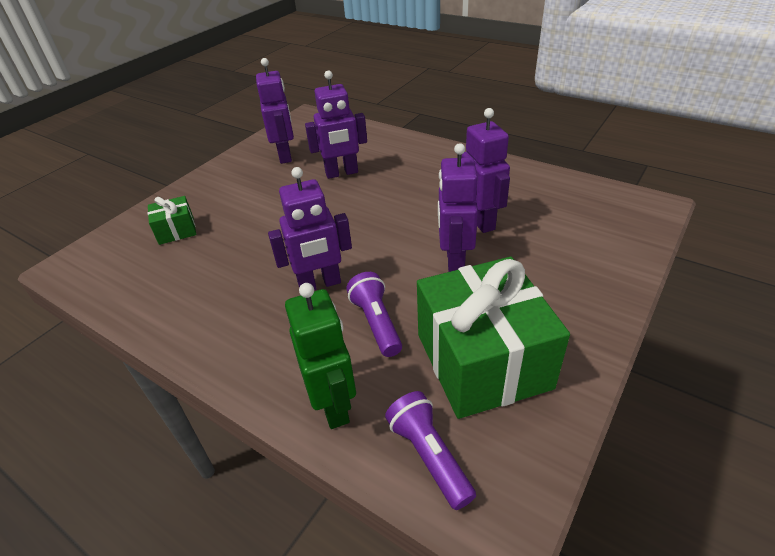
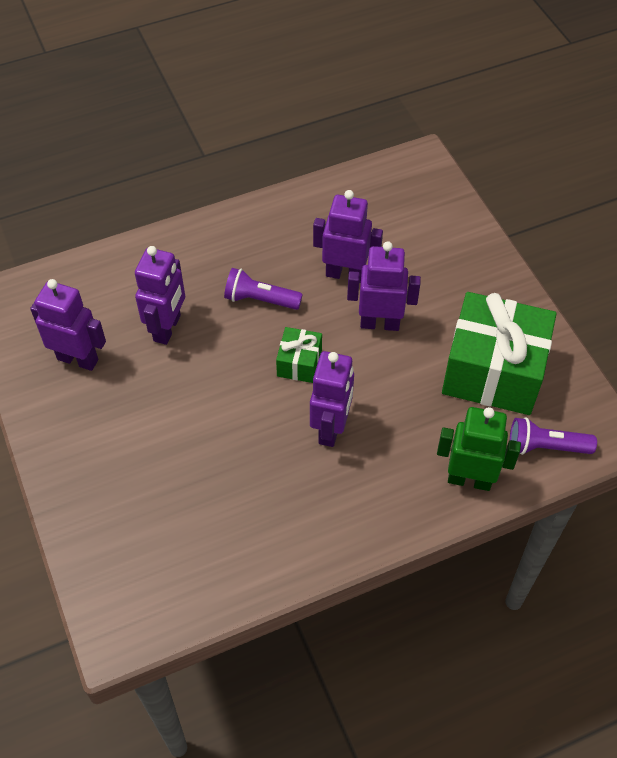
camera: 60 degrees left, 15 degrees up
green gift [148,196,196,245] -> green gift moved to [276,327,322,383]
purple flashlight [346,272,402,357] -> purple flashlight moved to [224,268,303,310]
purple robot [438,143,478,272] -> purple robot turned 150 degrees clockwise [347,241,421,331]

